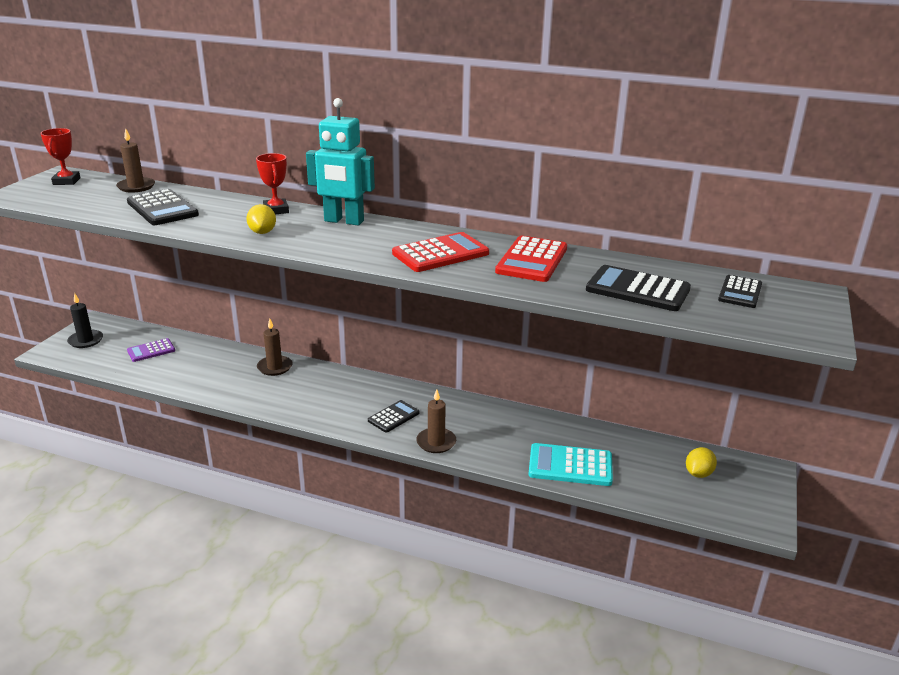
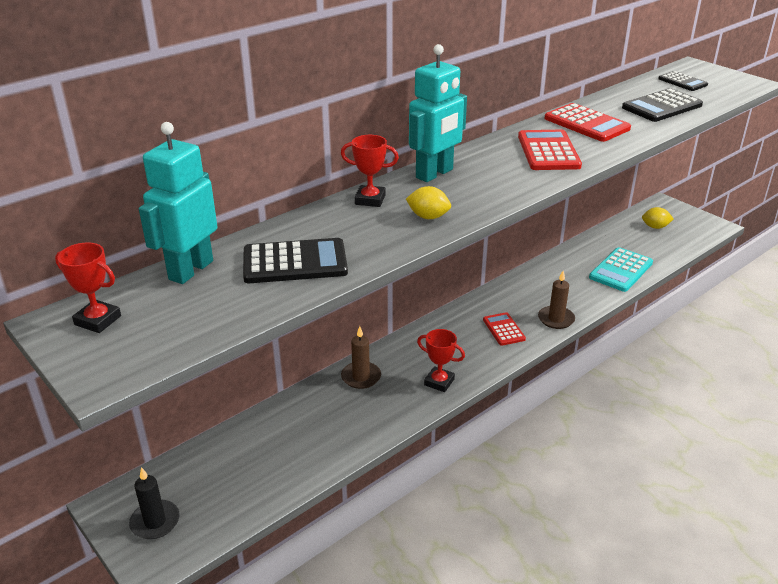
camera: 60 degrees left, 5 degrees up
brown candle [116,128,155,193] -> turquoise robot [139,122,217,284]
purple calculator [127,338,175,362] -> none
black calculator [368,400,420,433] -> red calculator [483,312,526,346]
yellow lemon [686,447,717,478] -> yellow lemon turned 60 degrees counterclockwise [642,207,674,229]
none -> red trophy [417,329,465,392]

